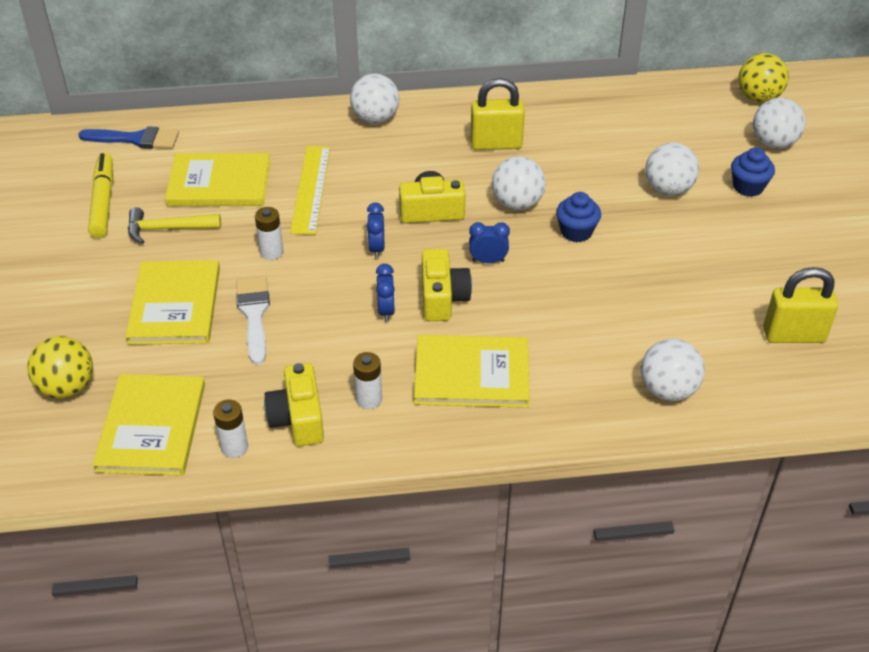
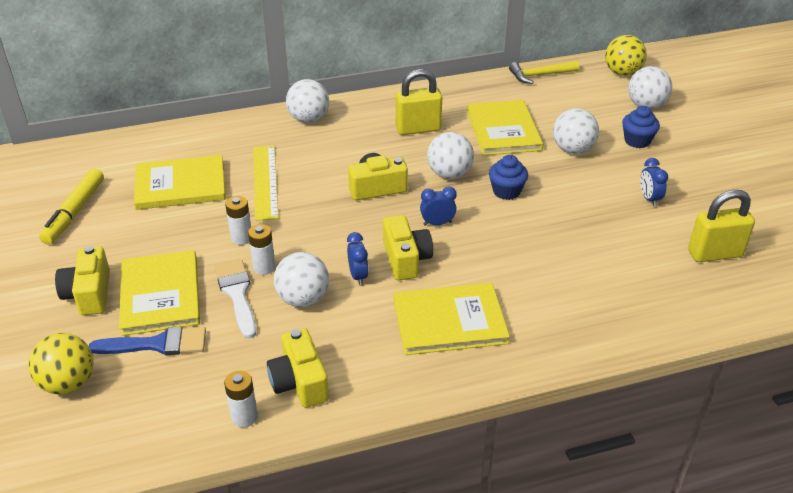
camera: 10 degrees left, 5 degrees down
blue brush [78,126,179,149] -> blue brush moved to [89,327,206,355]
yellow marker [88,153,113,238] -> yellow marker turned 150 degrees counterclockwise [39,169,104,244]
yellow book [92,374,205,476] -> yellow book moved to [467,100,543,155]
yellow hammer [128,207,221,244] -> yellow hammer moved to [509,61,579,84]
white battery [353,352,382,409] -> white battery moved to [248,224,275,275]
blue clock [367,203,384,258] -> blue clock moved to [640,158,668,207]
white ball [641,339,705,401] -> white ball moved to [274,252,329,307]
none -> yellow camera [55,246,110,315]

